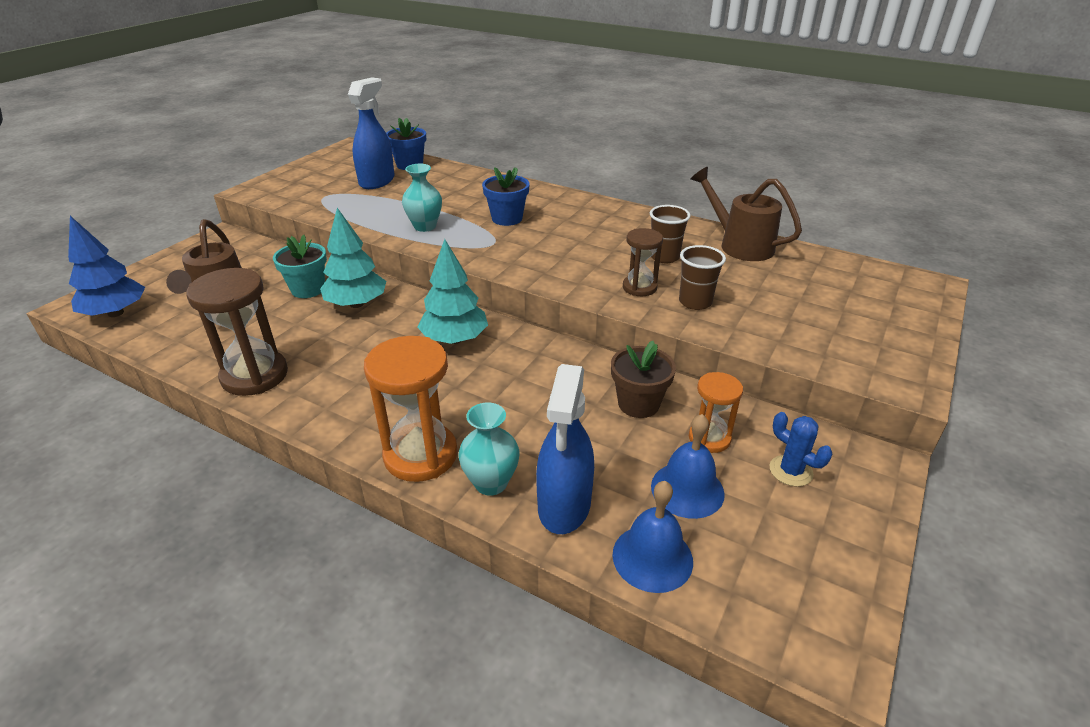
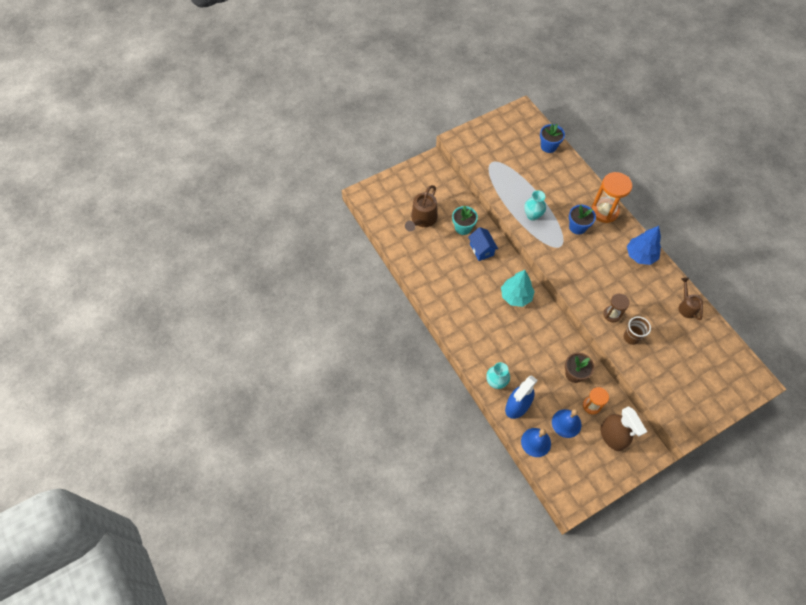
camera: 30 degrees right, 25 degrees up
blue tree [68,216,145,317] -> blue tree moved to [627,226,661,265]
brown hourglass [186,268,288,396] -> none
turquoise tree [320,208,386,308] -> blue house [468,227,498,261]
blue spray bottle [348,77,394,189] -> none
orange hourglass [364,336,458,482] -> orange hourglass moved to [591,172,632,223]
brown cup [650,205,691,263] -> none
brown watering can [690,167,802,261] -> brown watering can [679,278,703,320], size x0.65
blue cactus [769,412,832,487] -> brown spray bottle [601,406,647,451]

